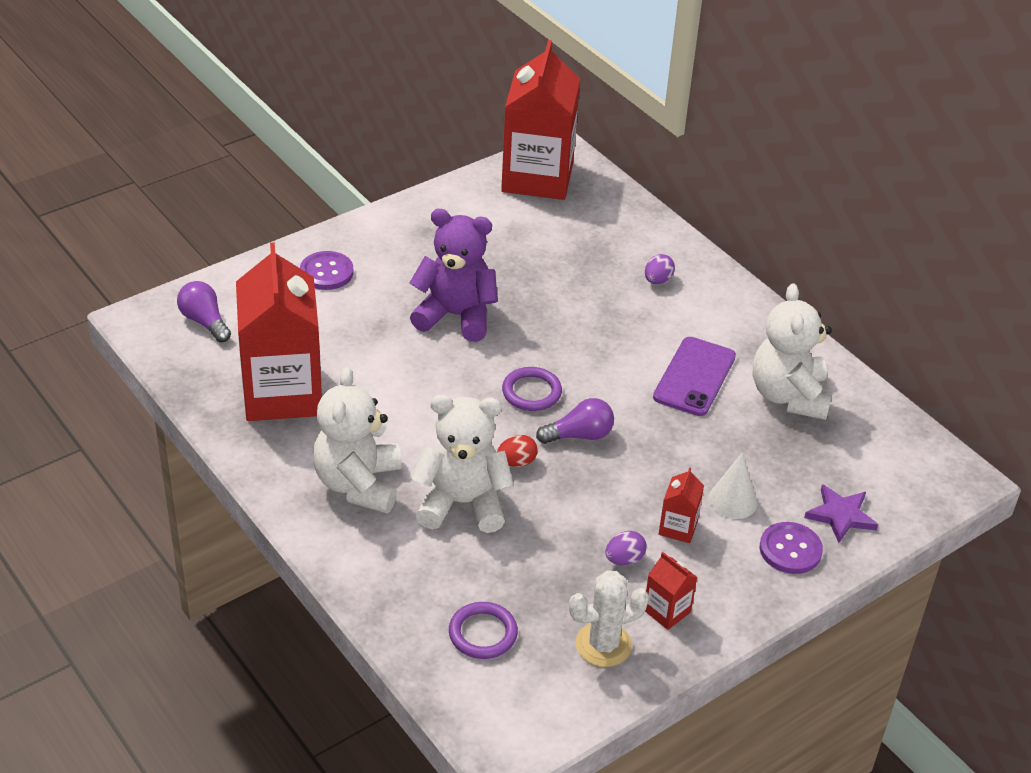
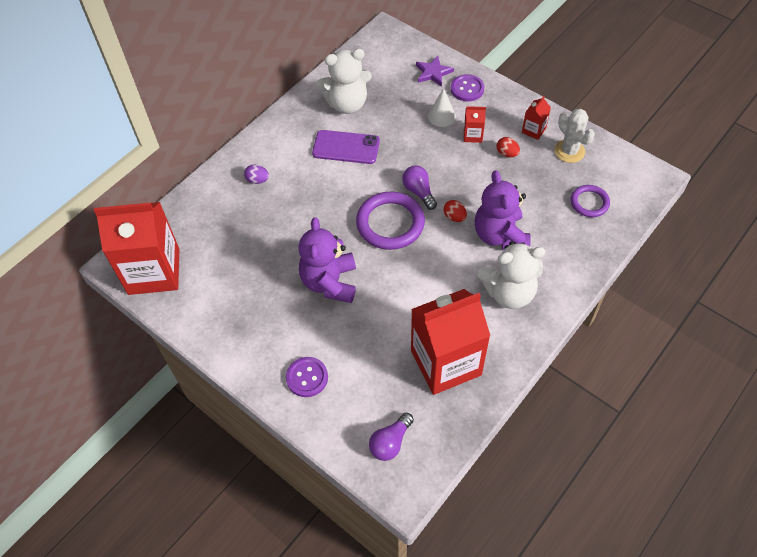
camera: 100 degrees left, 15 degrees up
white teddy bear [411,394,514,533] -> purple teddy bear [475,170,531,250]
purple ring [502,367,562,411] -> purple ring [356,192,425,250], size x1.74
purple egg [605,531,647,565] -> red egg [497,137,520,157]

